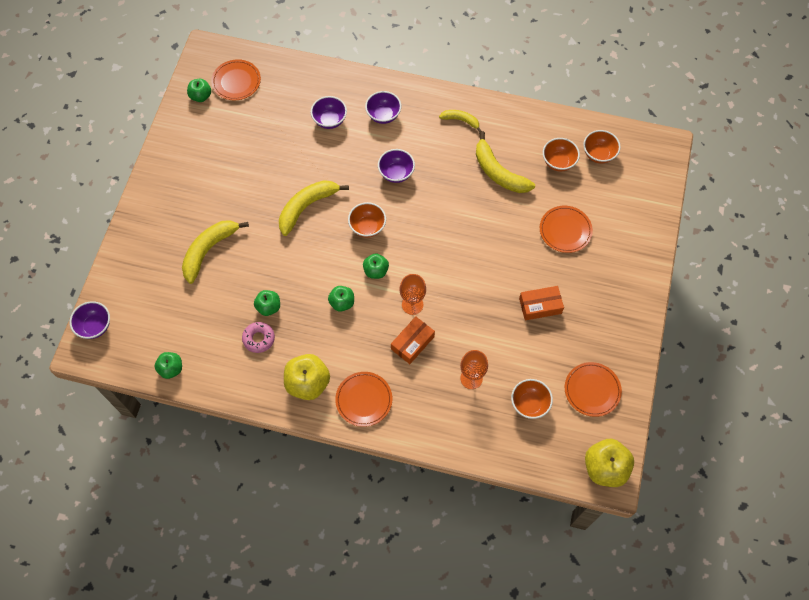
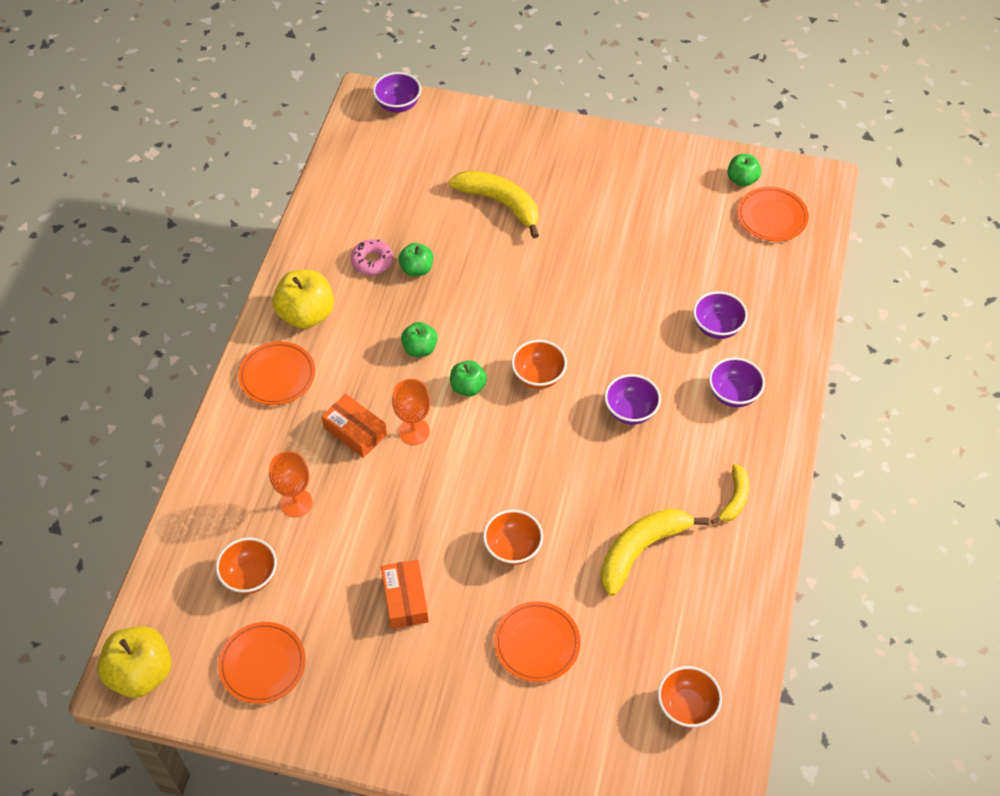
camera: 90 degrees right, 10 degrees down
green apple [154,352,182,379] -> none
yellow banana [279,180,349,236] -> none
orange bowl [543,138,580,171] -> orange bowl moved to [483,510,543,565]

